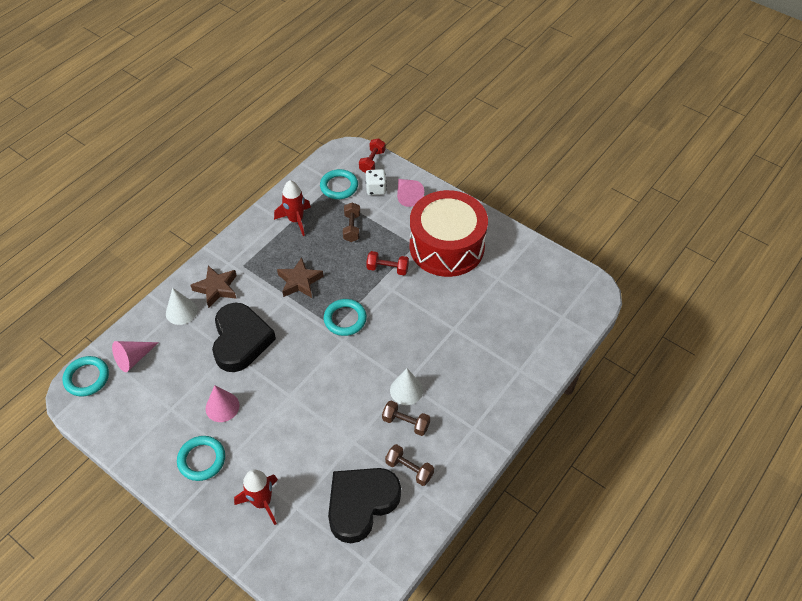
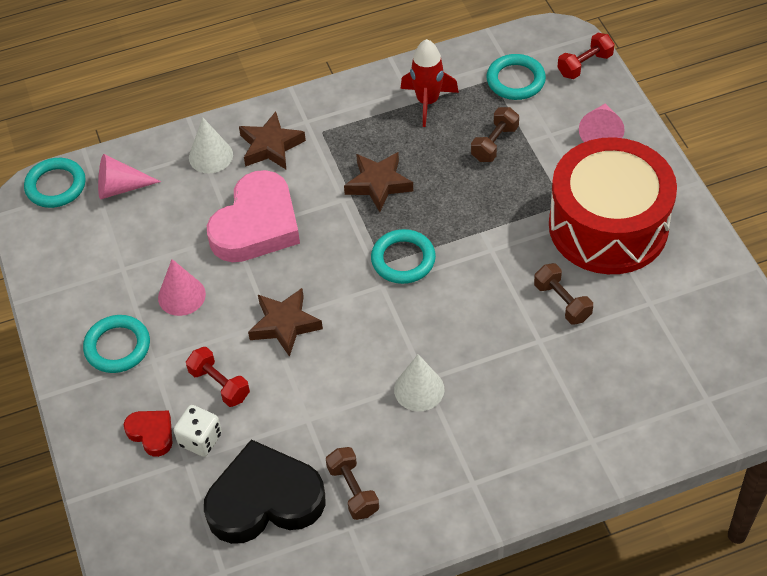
camera: 35 degrees right, 0 degrees up
black heart [212,303,276,372] -> pink heart [207,170,300,262]
red rocket [234,469,278,525] -> red heart [124,411,172,457]
white dice [366,169,386,195] -> white dice moved to [174,405,222,457]
red dumbbell [366,251,409,275] -> red dumbbell moved to [186,347,250,407]
brown dumbbell [382,401,430,436] -> brown dumbbell moved to [534,263,593,325]
none -> brown star [248,288,323,357]

